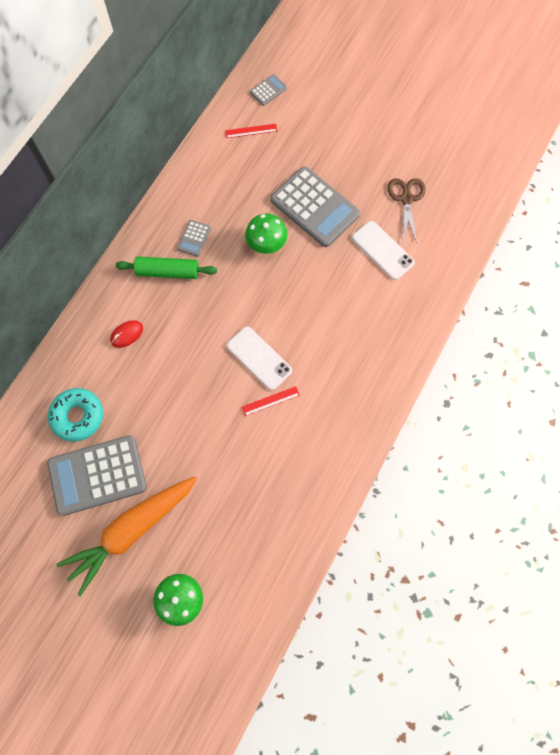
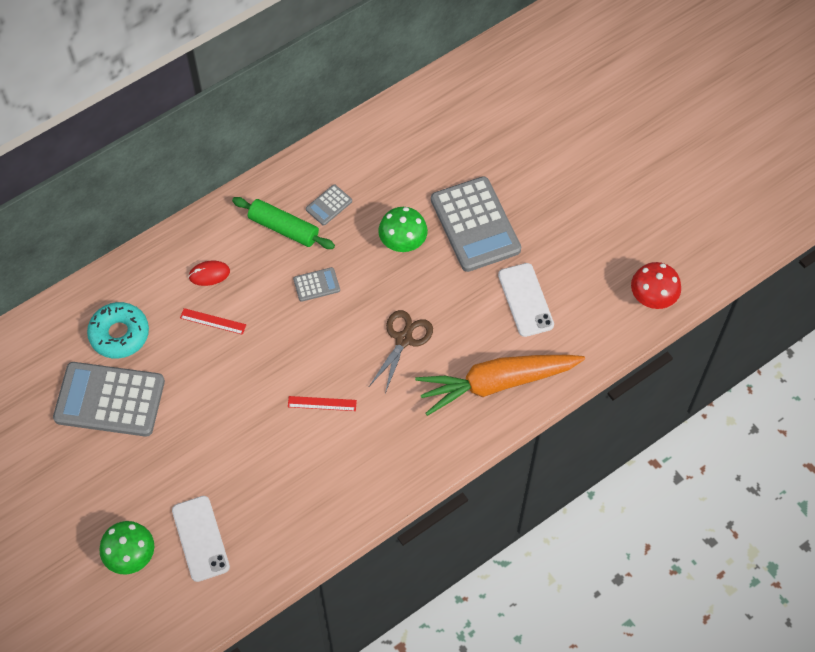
camera: 25 degrees right, 10 degrees down
orange carrot [56,477,197,596] -> orange carrot moved to [415,355,585,416]
red ruler [225,124,277,138] -> red ruler moved to [180,308,246,335]
white phone [227,326,292,390] -> white phone moved to [172,496,230,582]
grey calculator [250,74,287,106] -> grey calculator moved to [293,267,340,302]
brown scissors [387,178,426,243] -> brown scissors moved to [369,310,433,393]
none -> red mushroom [631,262,681,309]

